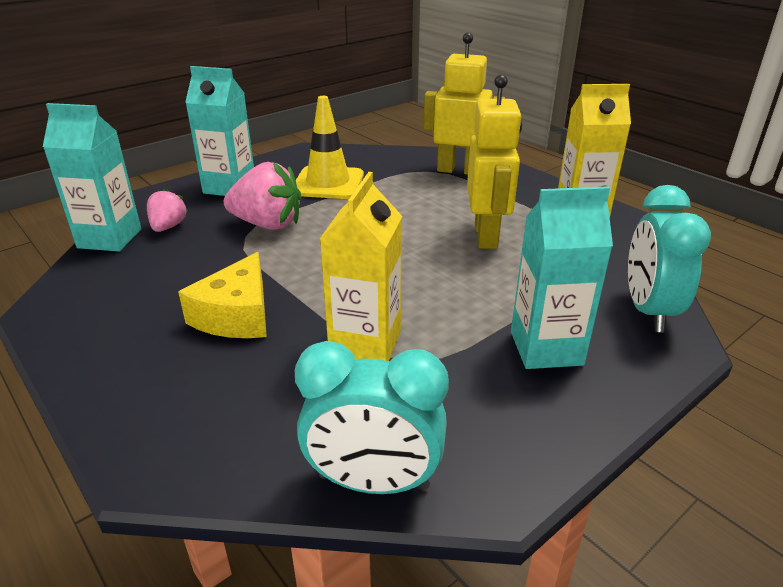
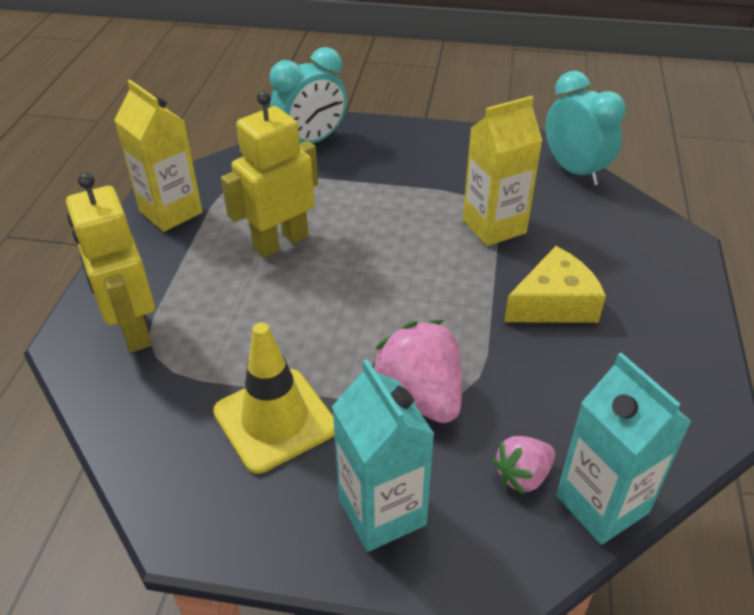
camera: 130 degrees left, 10 degrees up
turquoise carton [511,186,613,369] -> none

